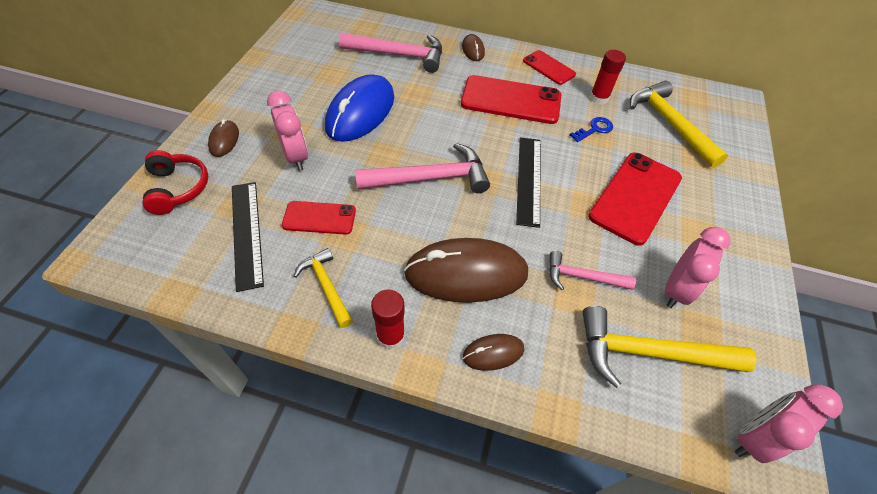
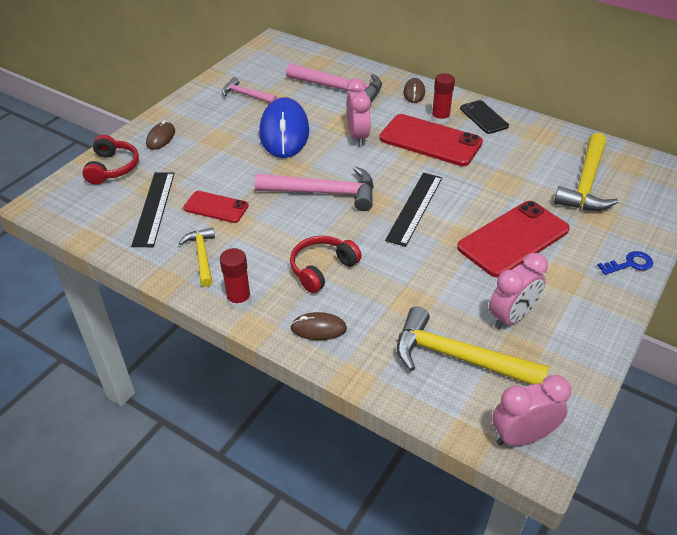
camera: 20 degrees right, 10 degrees down
pink clock [267,91,308,171] -> pink clock moved to [347,78,371,147]
blue mouse [325,74,394,142] -> blue mouse turned 45 degrees counterclockwise [259,97,309,158]
brown mouse [404,238,528,303] -> red headphones [290,236,362,293]
red phone [523,50,576,85] -> black phone [460,100,509,134]
pink hammer [549,251,636,290] -> pink hammer moved to [222,77,277,103]
blue key [570,117,613,142] -> blue key moved to [597,251,653,275]
red glue stick [590,50,626,104] -> red glue stick moved to [431,73,455,124]
yellow hammer [630,81,728,168] -> yellow hammer turned 150 degrees counterclockwise [554,133,619,211]

